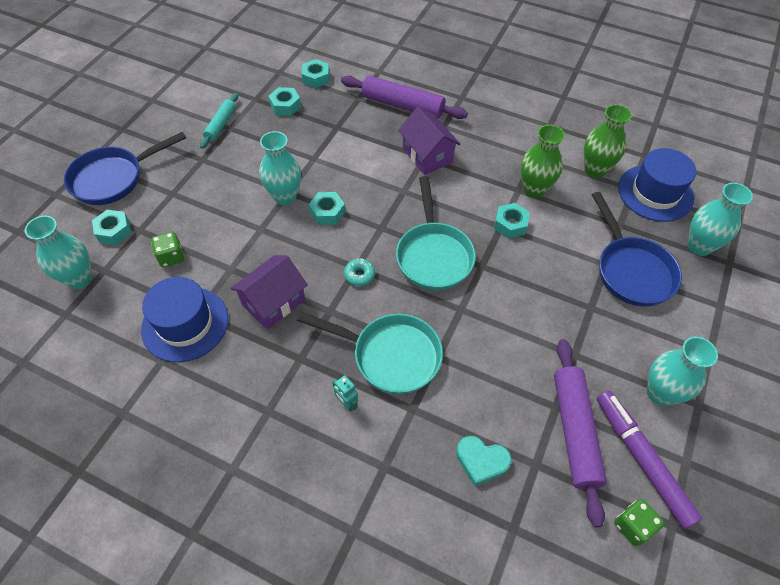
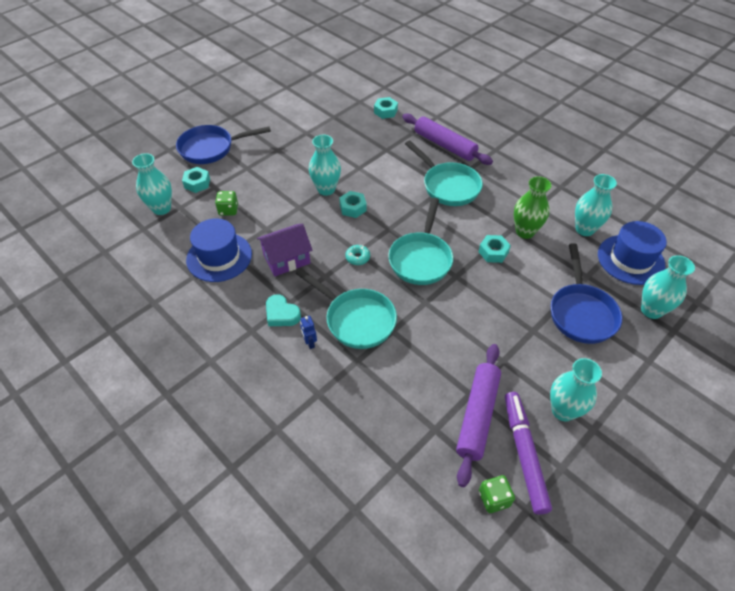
camera: 20 degrees right, 5 degrees down
turquoise rolling pin [200,93,238,149] -> none
turquoise nut [269,87,301,116] -> none
turquoise robot [332,375,358,412] -> blue robot [300,316,317,349]
purple house [398,107,460,175] -> turquoise pan [405,141,483,206]
turquoise heart [456,436,511,486] -> turquoise heart moved to [266,294,301,326]
green vase [584,105,632,178] -> turquoise vase [575,174,617,236]

